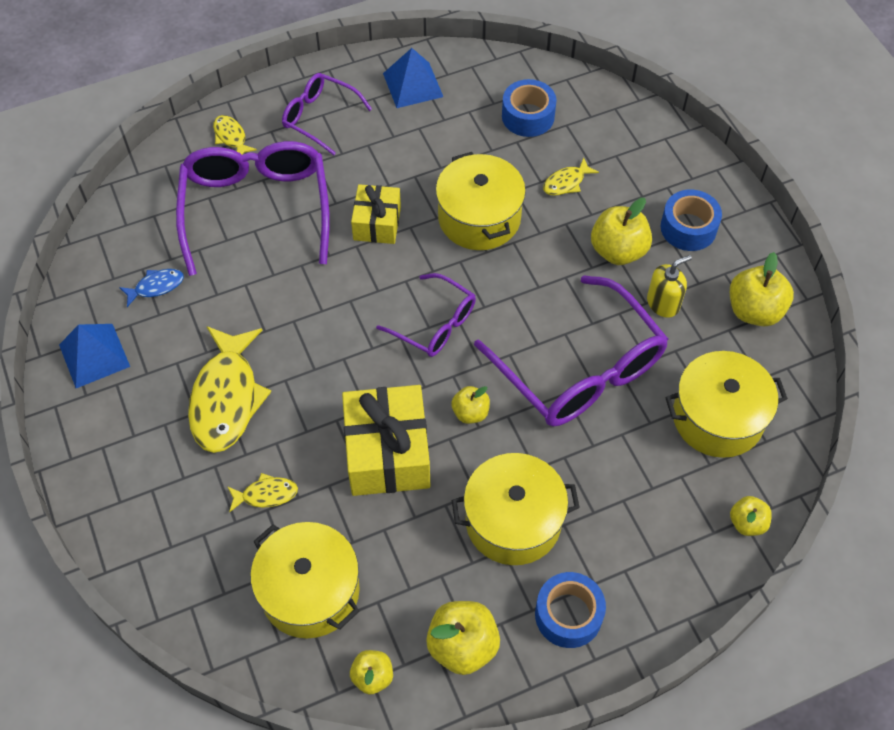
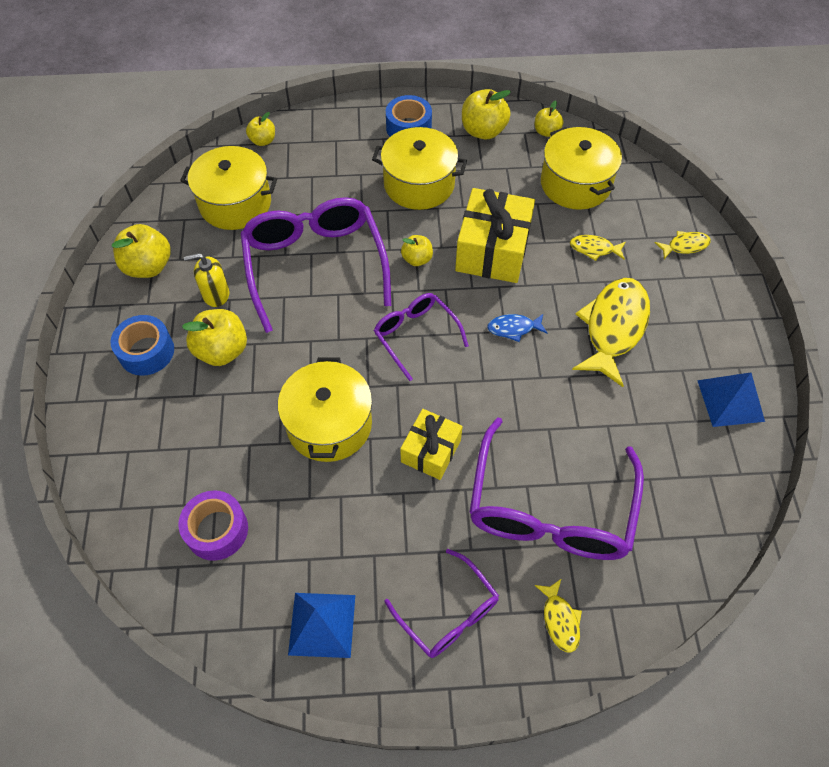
camera: 160 degrees left, 0 degrees up
blue fish [119,269,184,307] -> blue fish moved to [487,314,548,342]
blue tape [502,79,557,137] -> purple tape [179,490,248,561]
yellow fish [543,157,599,196] -> yellow fish moved to [655,231,711,259]

